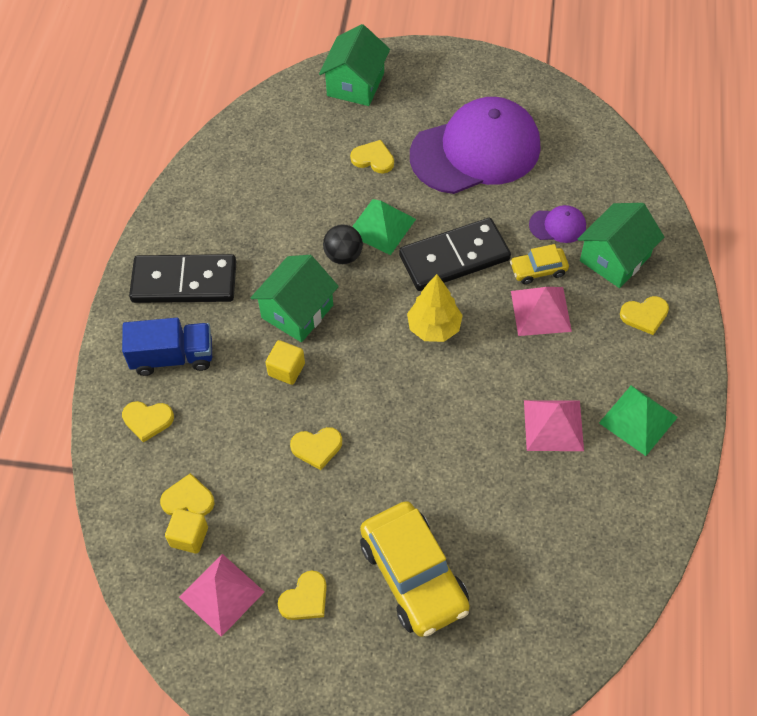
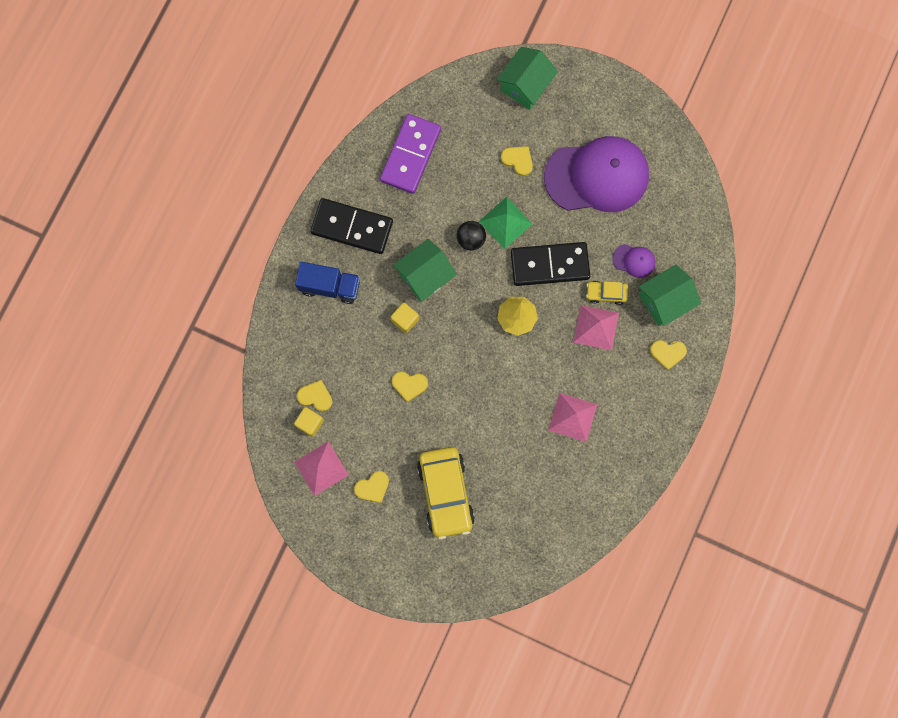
camera: 15 degrees right, 20 degrees up
yellow heart [122,401,174,443] -> none
green pyramid [599,385,678,456] -> none
none -> purple domino [380,114,441,194]

